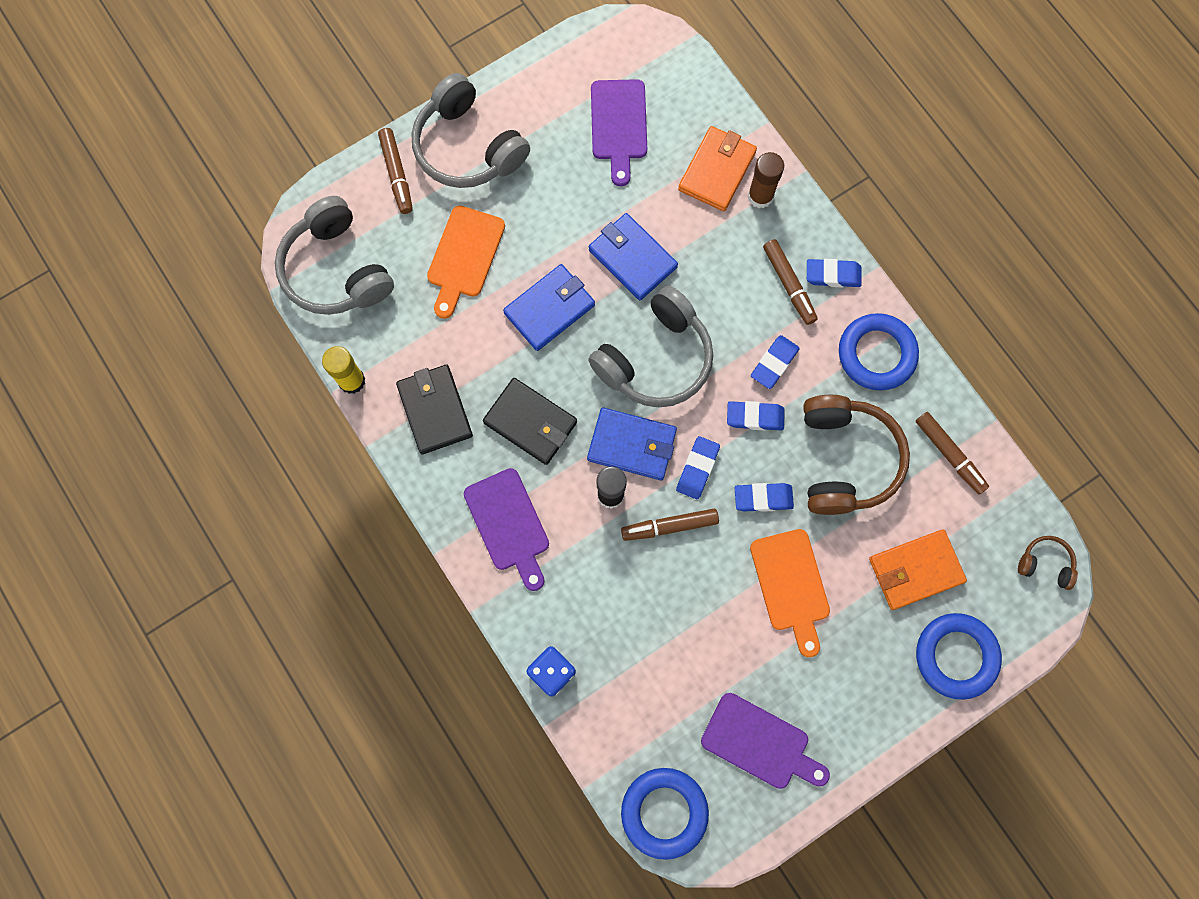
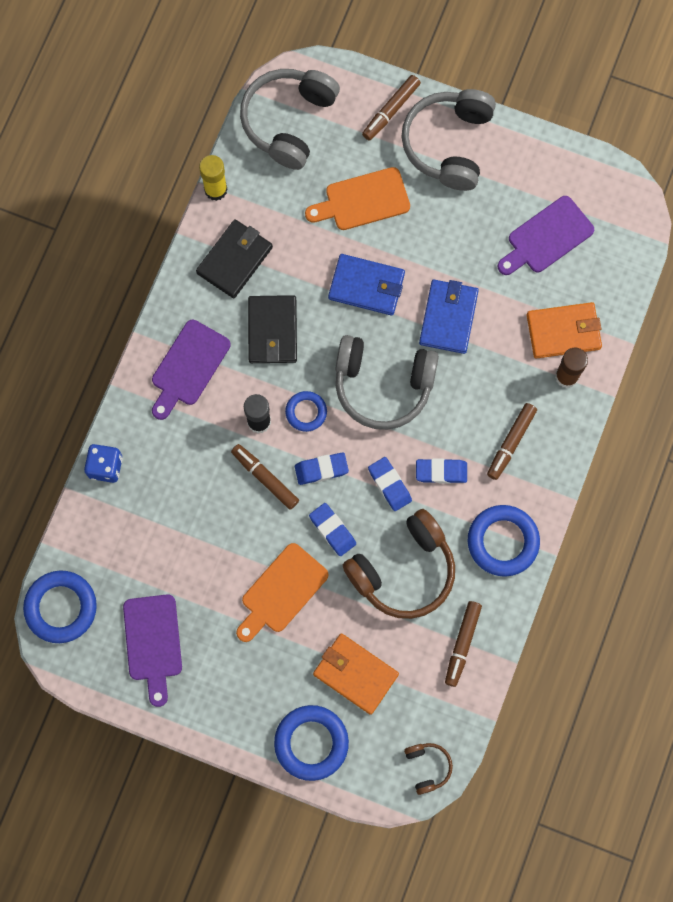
camera: 55 degrees right, 0 degrees up
blue wallet [587,408,677,480] -> blue ring [285,391,327,432]
blue eraser [807,259,862,287] -> none

